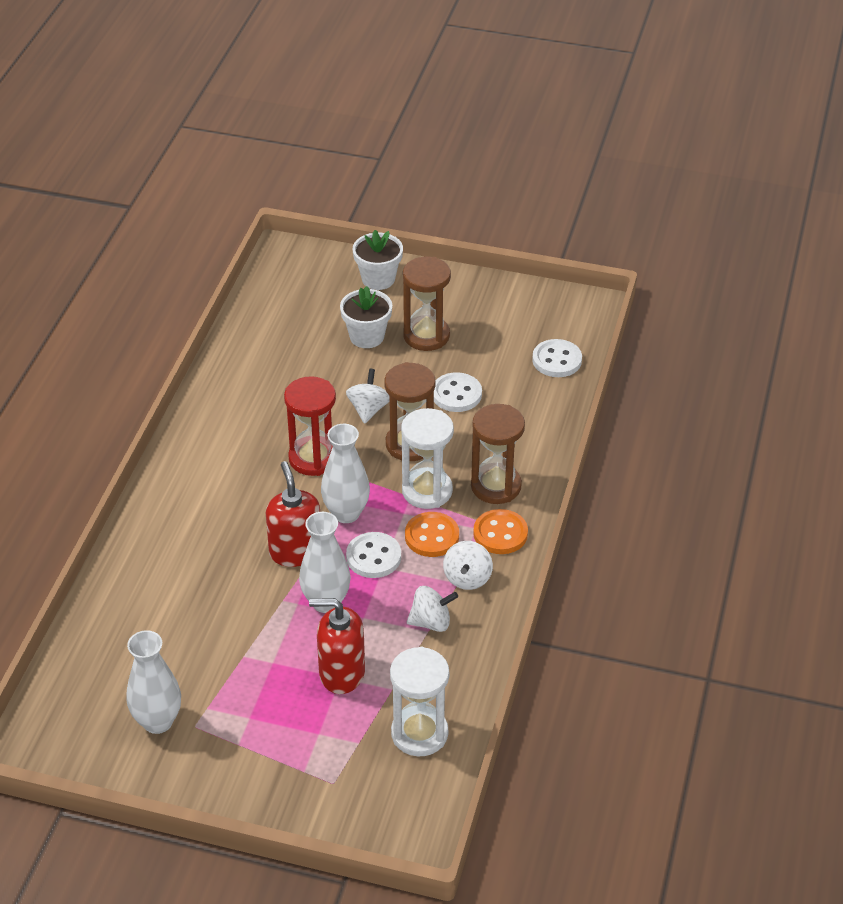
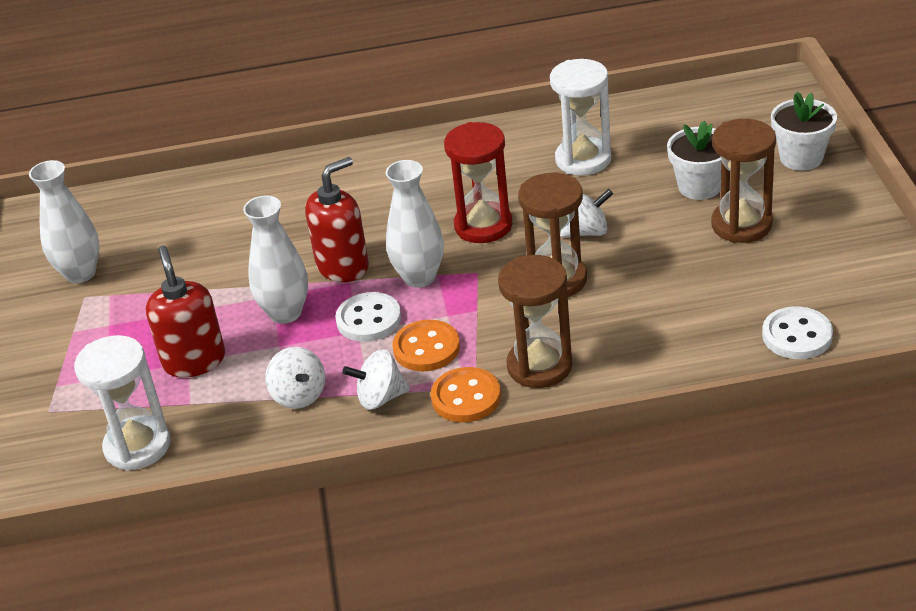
camera: 70 degrees right, 5 degrees down
white hourglass [401,408,454,509] -> white hourglass moved to [550,59,611,175]
white button [434,372,482,412] -> none

